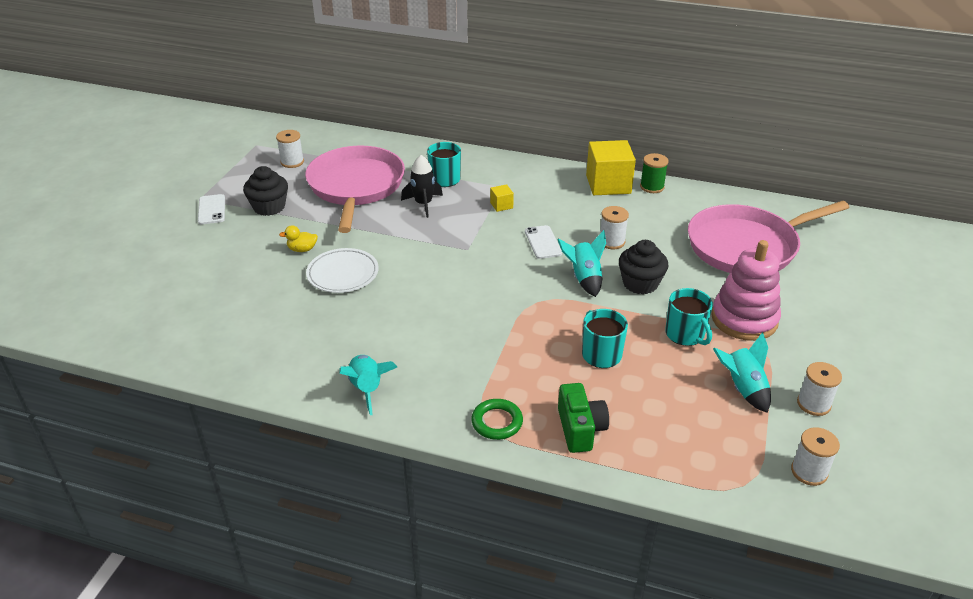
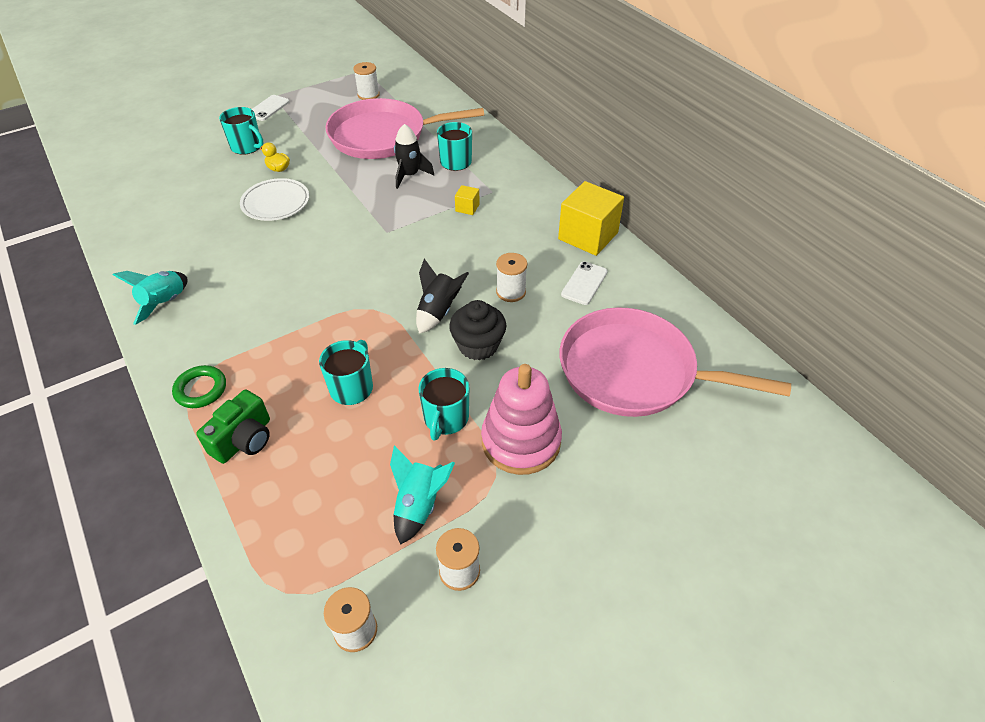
camera: 40 degrees right, 10 degrees up
black cupcake [243,166,288,216] -> none
pink pan [305,146,405,233] -> pink pan turned 135 degrees counterclockwise [326,98,484,159]
white phone [525,225,562,259] -> white phone moved to [561,261,607,305]
turquoise rocket [557,230,606,297] -> black rocket [416,259,469,334]
green spool [640,153,668,193] -> none
none -> turquoise mug [219,107,264,155]

